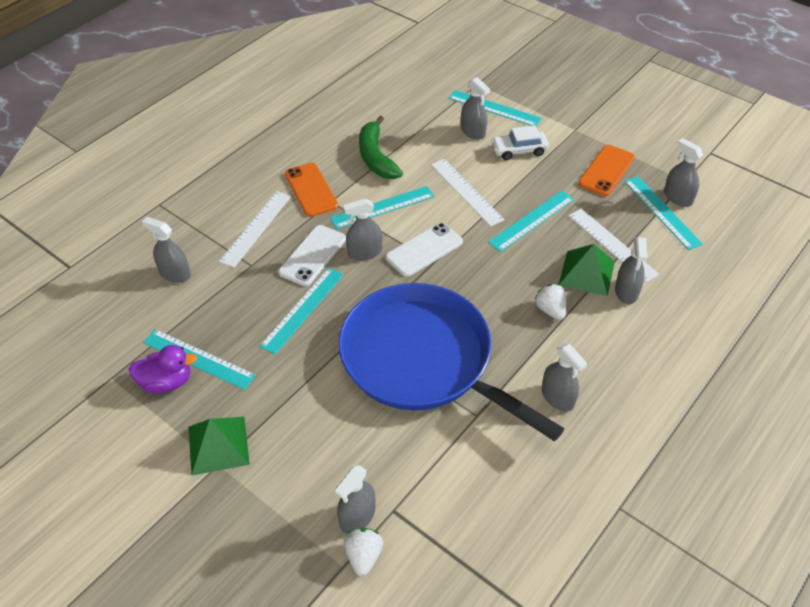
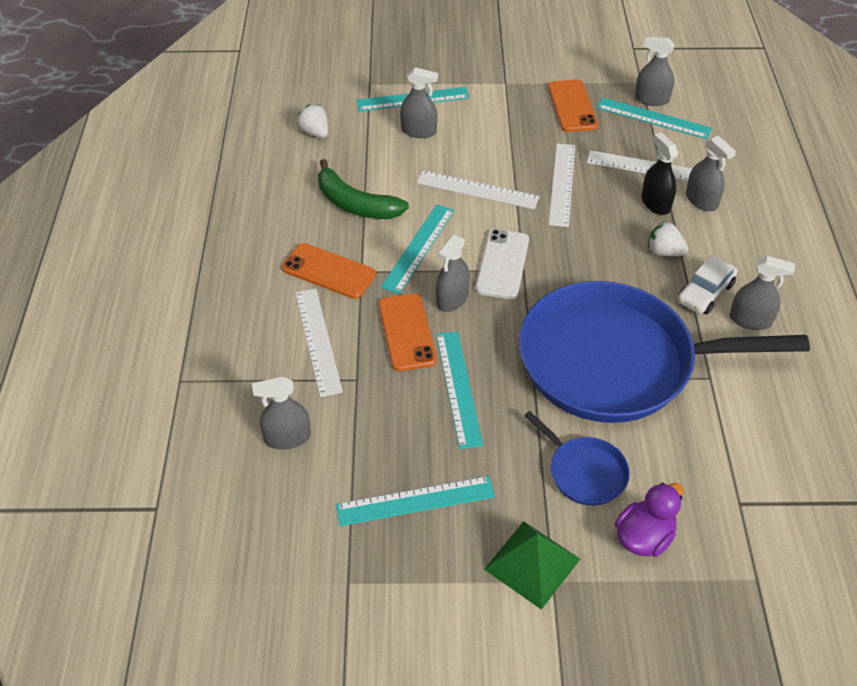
camera: 40 degrees left, 0 degrees up
purple duck [129,345,197,394] -> purple duck moved to [615,483,684,557]
white phone [279,225,346,286] -> orange phone [379,294,437,371]
grey spray bottle [335,465,375,534] -> none
white strawberry [344,528,383,576] -> white strawberry moved to [297,104,328,138]
turquoise ruler [488,191,574,252] -> white ruler [549,144,575,227]
white car [491,125,549,160] -> white car moved to [678,255,738,314]
green pyramid [559,244,615,296] -> black spray bottle [642,132,678,215]
none -> blue pan [524,411,630,506]

